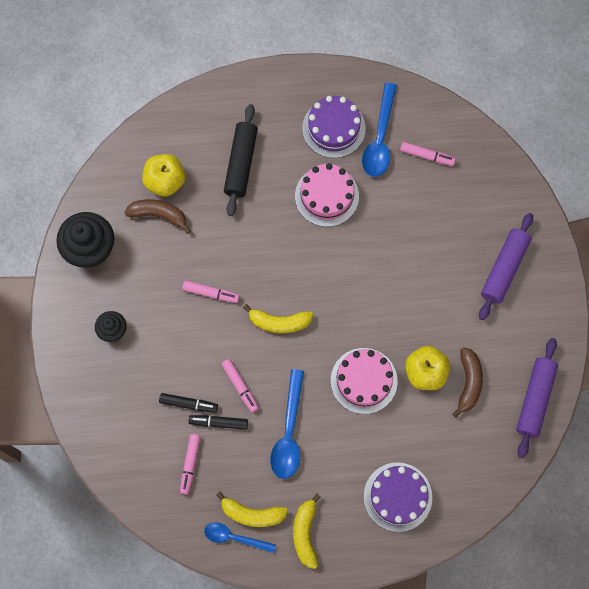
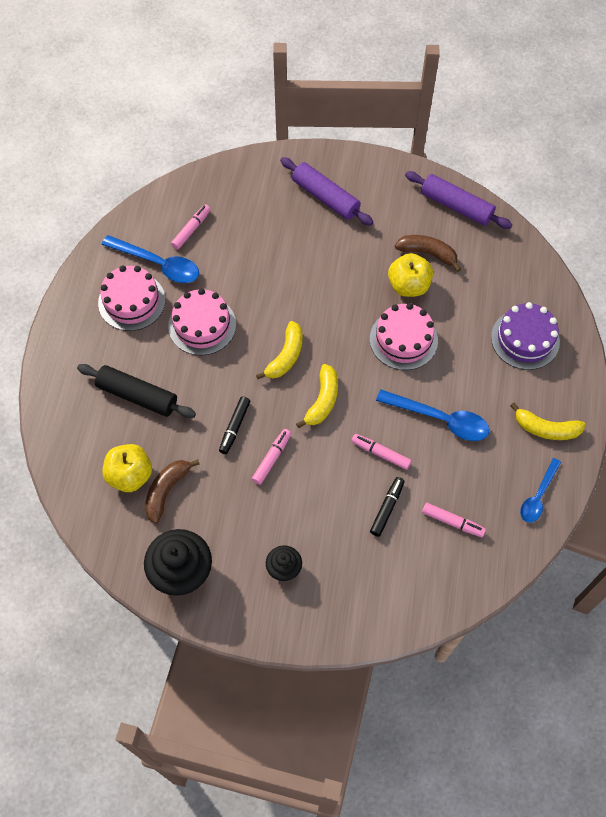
camera: 75 degrees left, 10 degrees down
black marker [189,415,248,430] -> black marker moved to [219,397,250,454]
yellow banana [216,491,288,527] -> yellow banana moved to [256,321,302,379]
pink marker [221,359,259,412] -> pink marker turned 135 degrees counterclockwise [352,434,412,470]
purple cake [302,96,366,158] -> pink cake [98,265,166,331]

